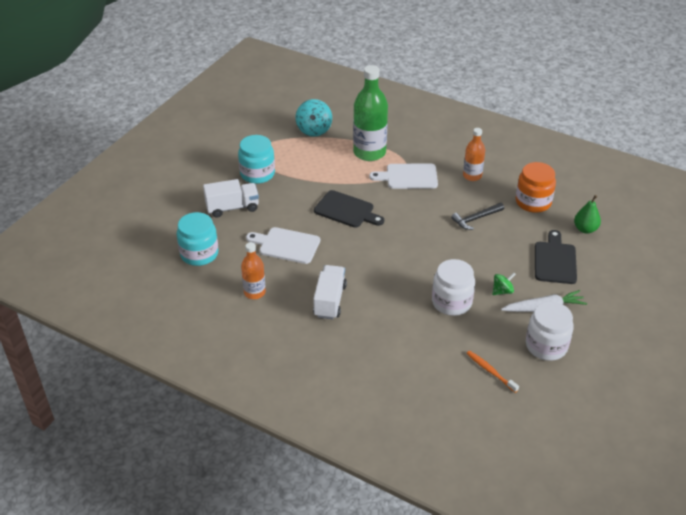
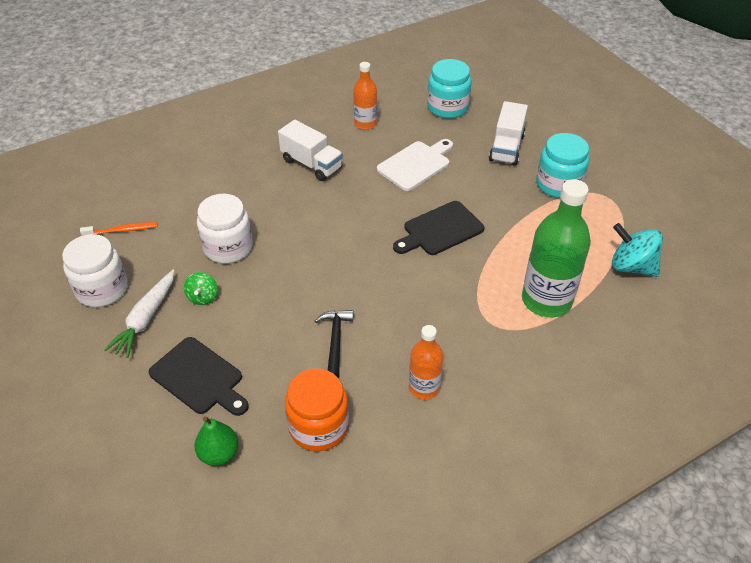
camera: 120 degrees right, 5 degrees up
white cutting board [369,164,438,189] -> none

